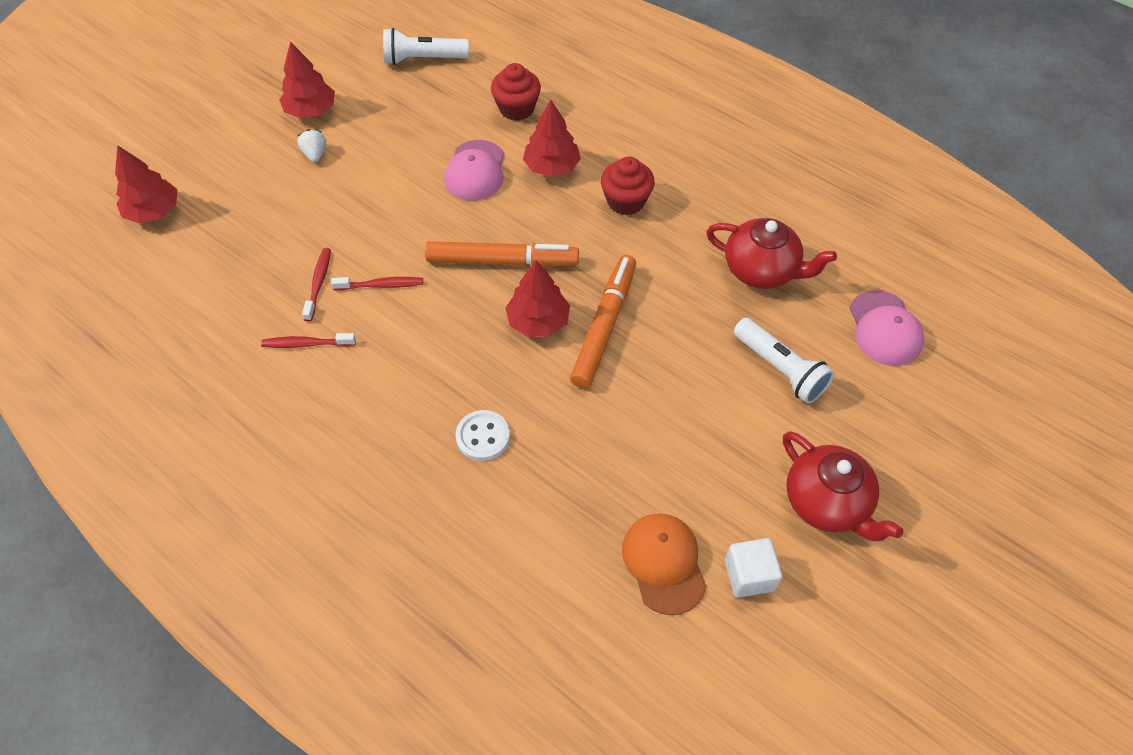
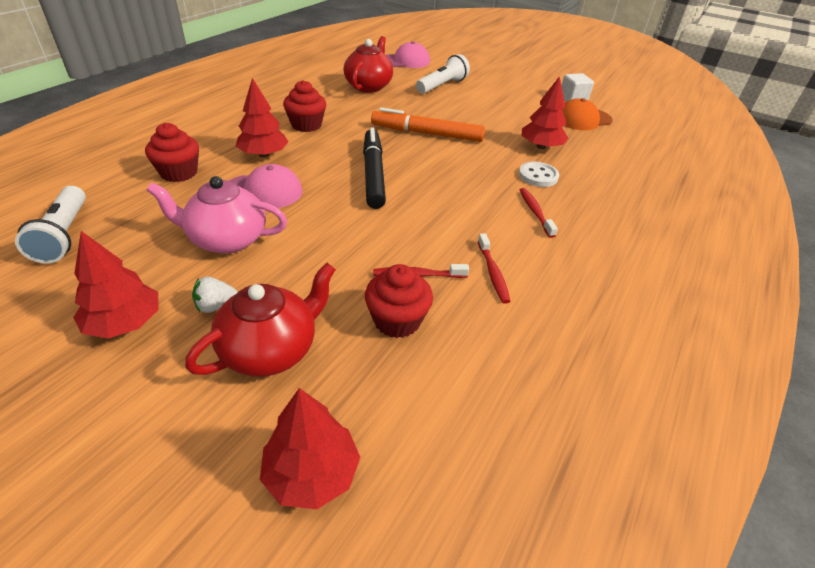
camera: 100 degrees left, 15 degrees down
red toothbrush [331,277,423,290] -> red toothbrush moved to [520,188,558,238]
orange marker [425,241,579,267] -> black marker [363,127,386,209]
red tree [505,260,570,337] -> red tree moved to [522,76,569,149]
red teapot [783,431,903,541] -> red teapot moved to [185,263,336,377]
none -> pink teapot [147,176,287,254]
none -> red cupcake [365,264,433,338]

